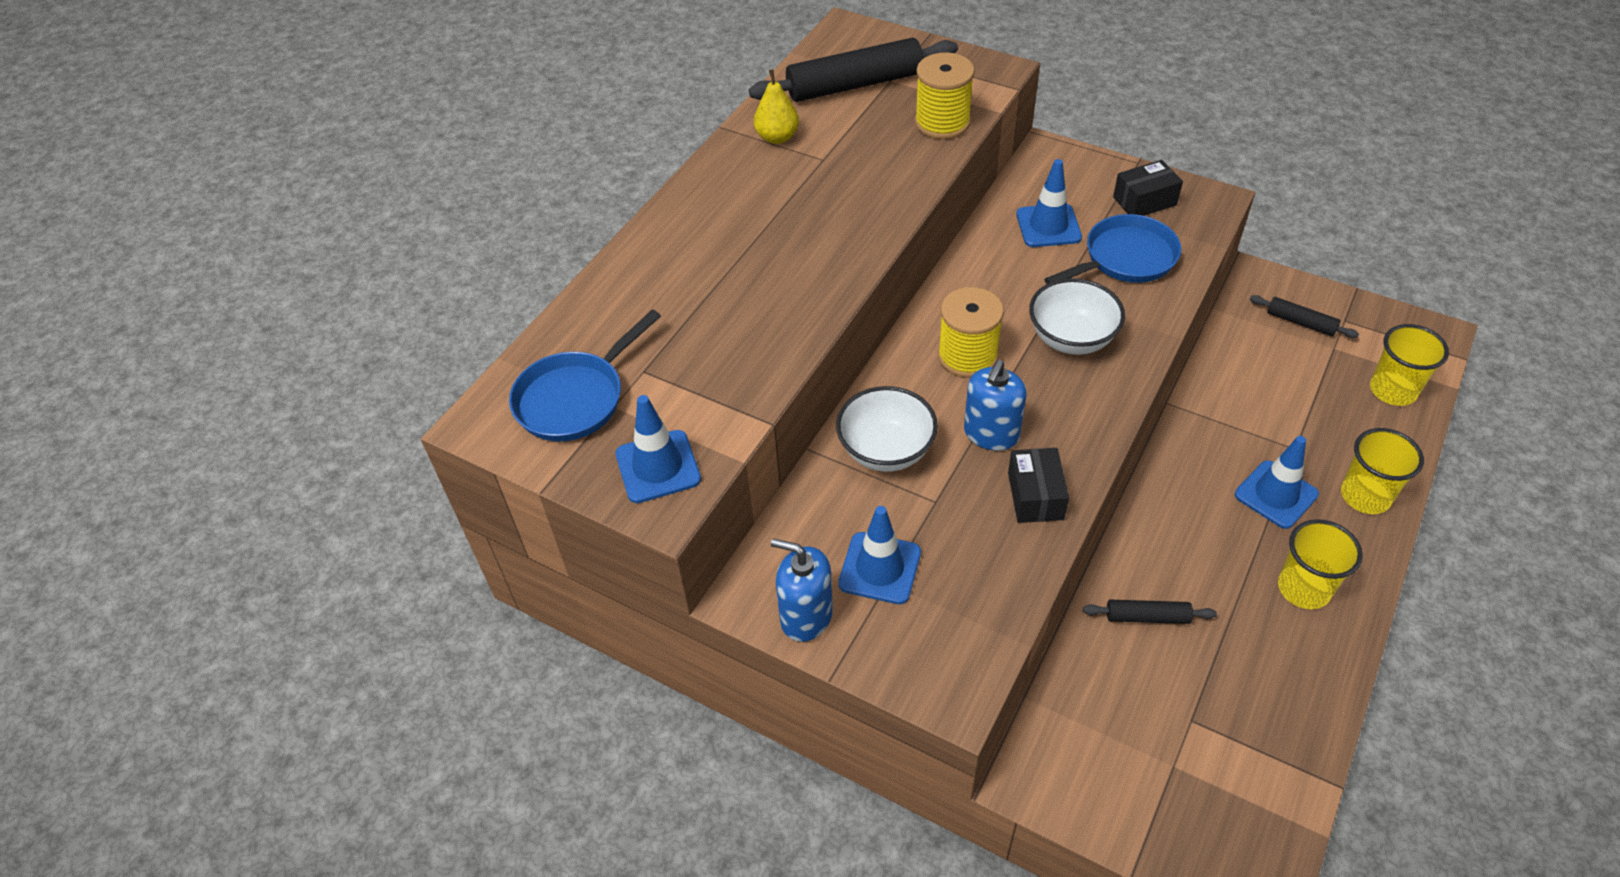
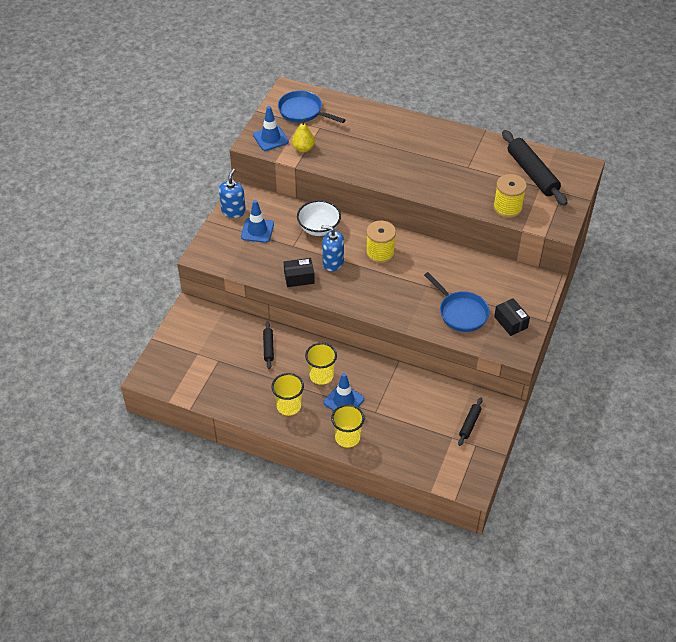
camera: 80 degrees right, 0 degrees up
yellow pear [754,69,799,144] -> yellow pear moved to [292,118,315,152]
blue traffic cone [1016,159,1082,247] -> none
white bowl [1029,278,1125,355] -> none
yellow cup [1370,324,1449,406] -> yellow cup moved to [305,343,337,385]

